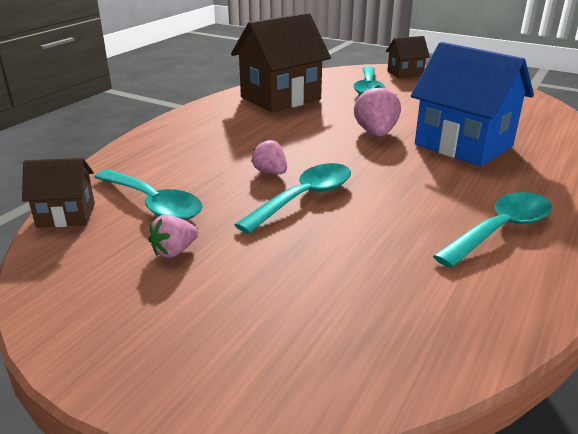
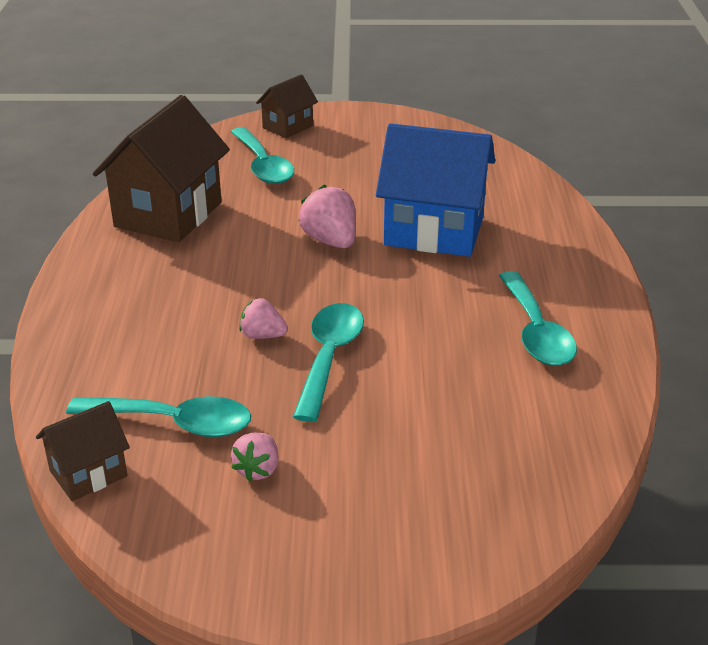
camera: 30 degrees left, 5 degrees up
turquoise spoon [433,192,552,268] -> turquoise spoon turned 150 degrees clockwise [499,271,577,366]

